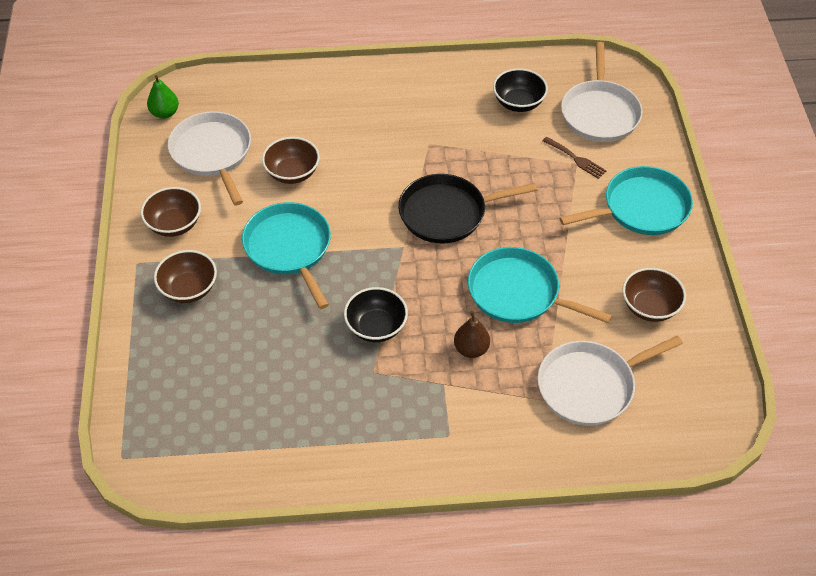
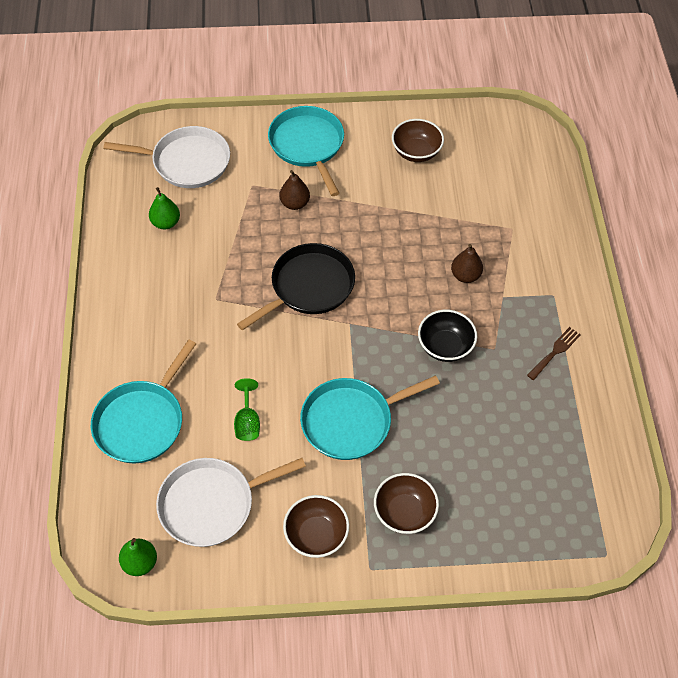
camera: 90 degrees left, 5 degrees up
brown bowl [262,137,320,184] -> green goblet [234,378,260,441]
black pan [398,174,537,243] -> black pan turned 120 degrees counterclockwise [237,243,355,330]
turquoise pan [468,247,612,323] -> turquoise pan moved to [91,340,196,464]
black bowl [493,68,548,112] -> green pear [149,187,180,229]
white pan [537,336,683,426] -> none
brown fork [542,137,607,179] -> brown fork moved to [527,327,581,380]
none -> brown pear [280,170,310,210]

